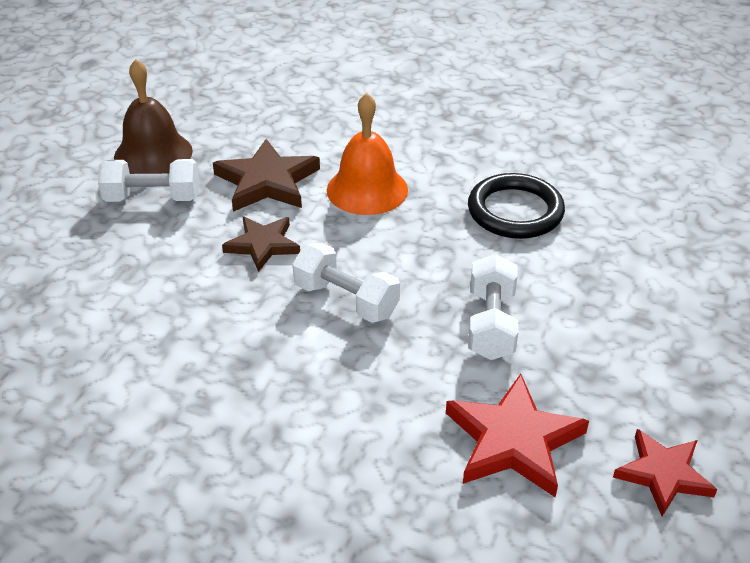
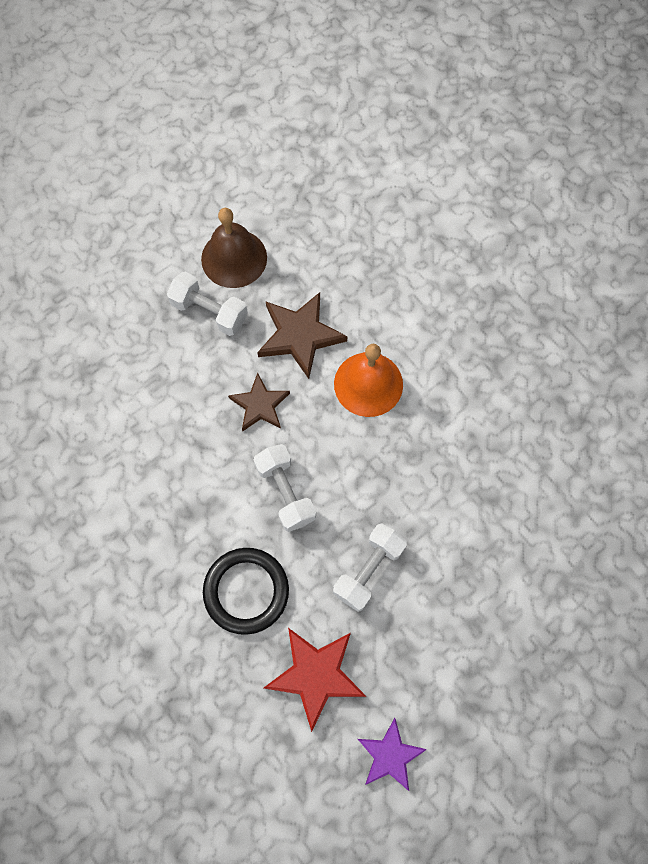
camera: 30 degrees right, 30 degrees up
black ring [468,173,565,239] -> black ring moved to [203,548,289,635]
red star [613,429,717,516] -> purple star [358,718,427,791]

